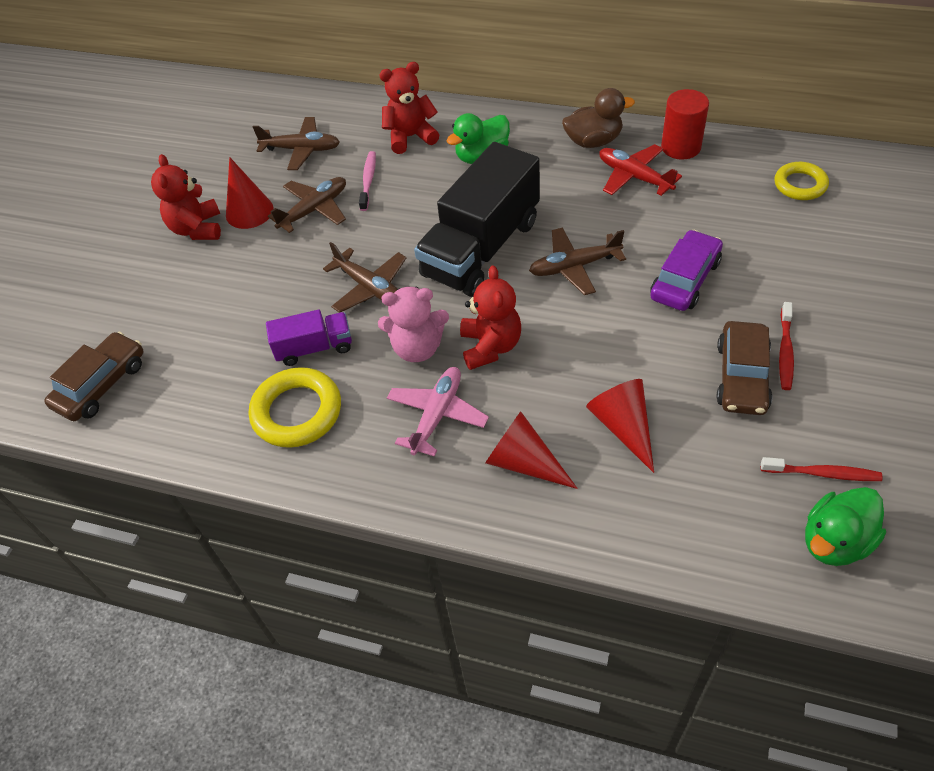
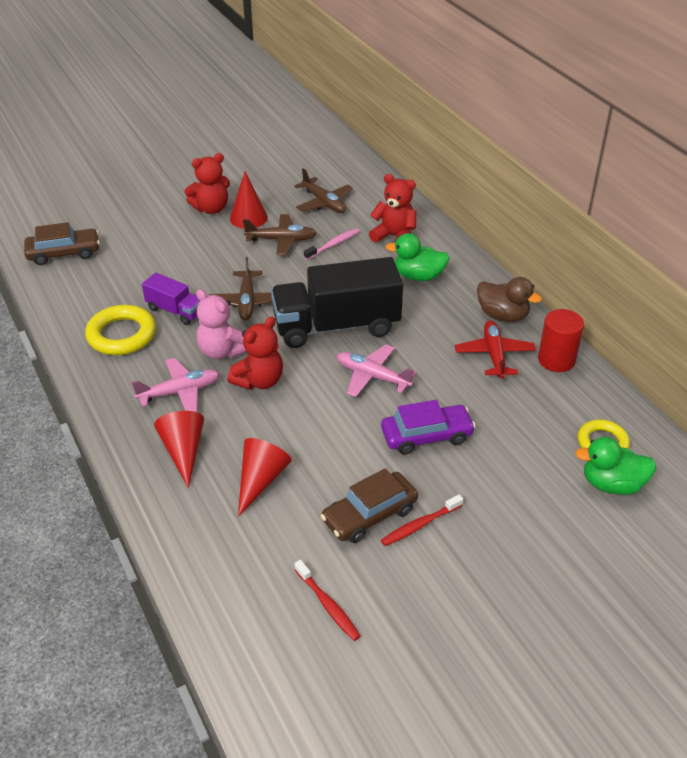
camera: 40 degrees right, 10 degrees down
red teddy bear [151,154,221,240] -> red teddy bear turned 150 degrees counterclockwise [184,153,230,214]
brown plane [529,227,626,295] -> pink plane [337,344,417,397]
green duck [805,487,886,566] -> green duck moved to [575,437,656,495]

